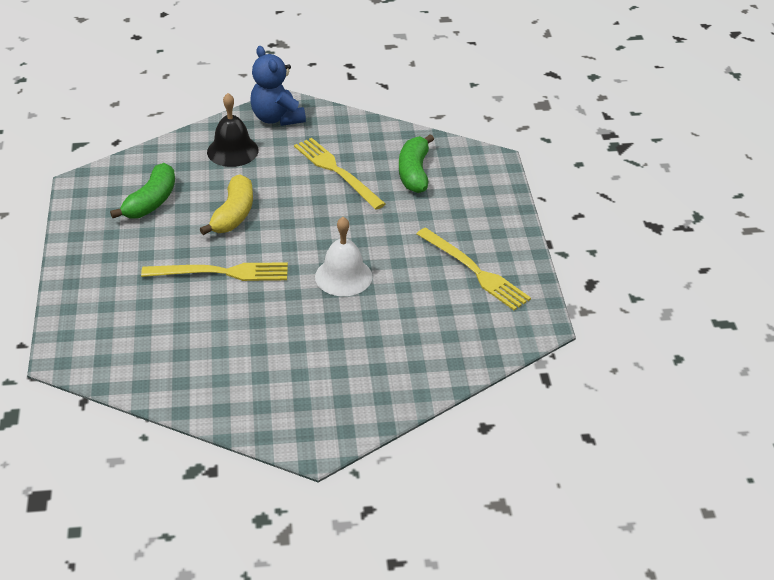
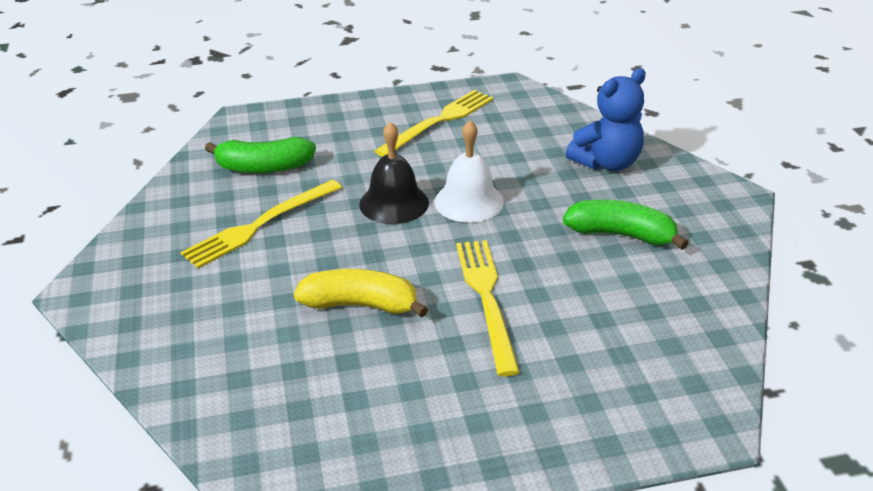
camera: 95 degrees left, 5 degrees down
green banana [110,163,175,219] -> green banana moved to [563,200,689,250]
black bell [207,93,259,167] -> black bell moved to [359,122,429,224]
blue teddy bear [251,46,306,126] -> blue teddy bear moved to [566,68,646,171]

